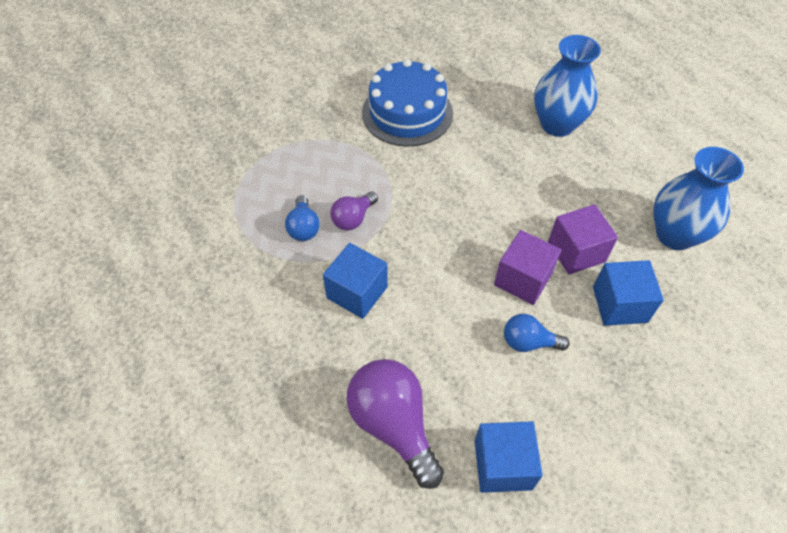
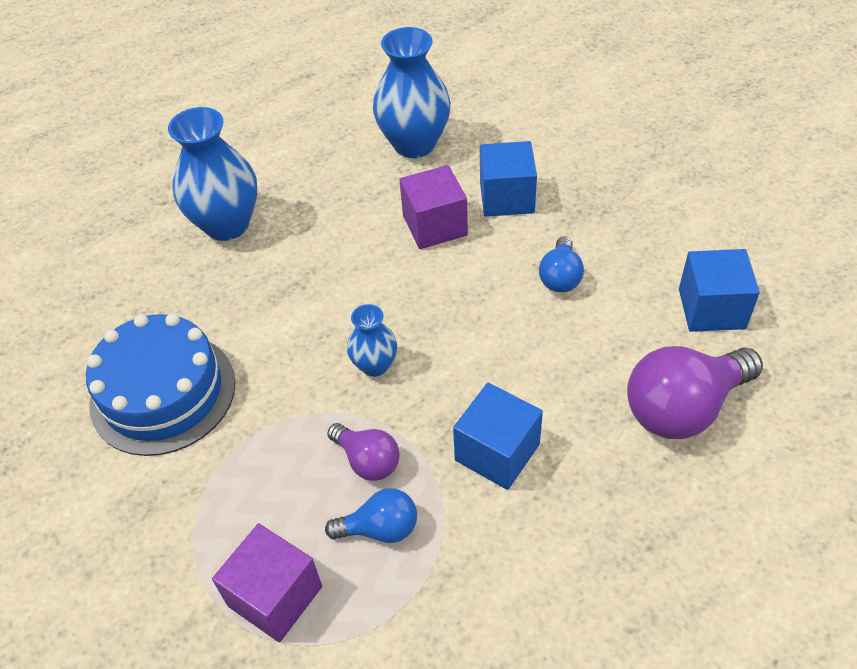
camera: 85 degrees left, 5 degrees down
purple cube [494,230,561,305] -> purple cube moved to [212,523,322,642]
none -> blue vase [347,304,397,377]

